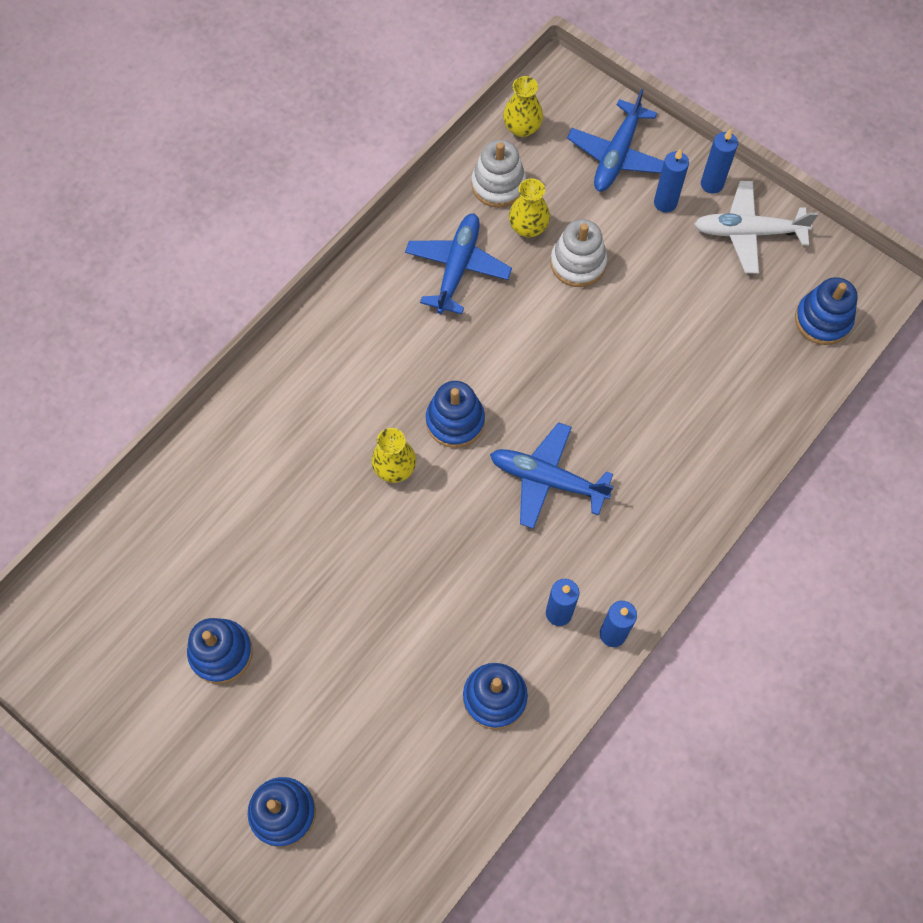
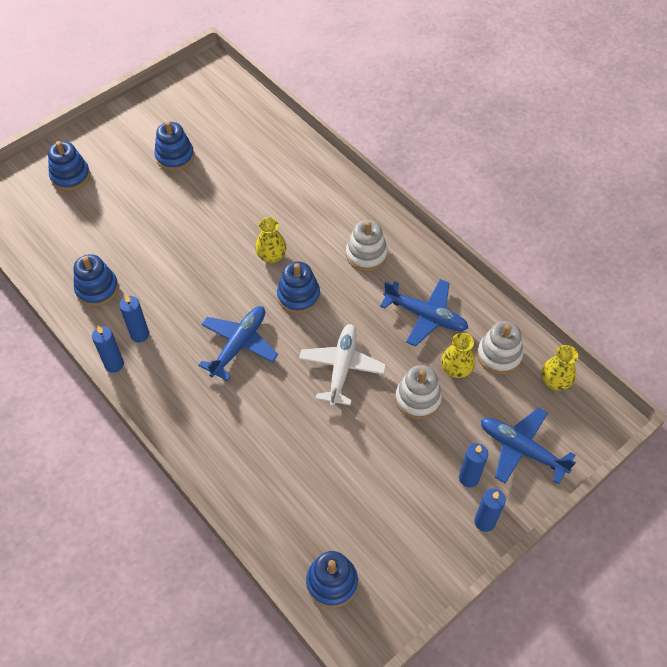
camera: 100 degrees right, 10 degrees down
white plane [694,181,818,274] -> white plane moved to [299,324,386,407]
none -> white stacking toy [346,220,388,271]

